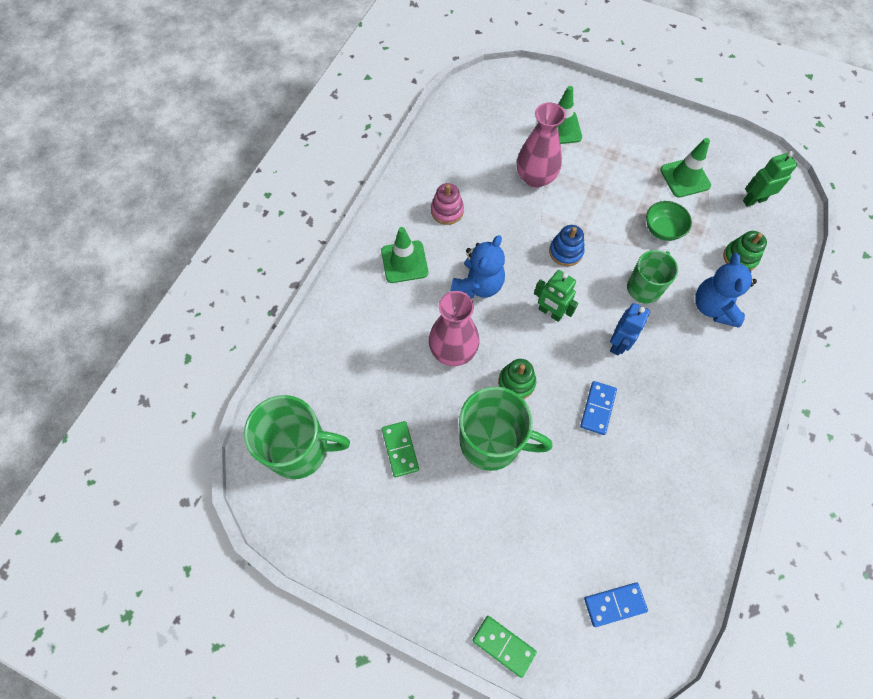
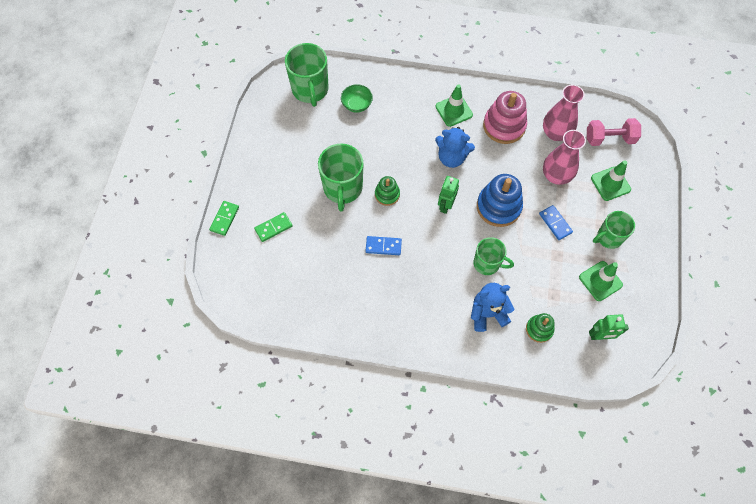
camera: 75 degrees right, 0 degrees up
green domino [382,421,419,477] -> green domino moved to [254,212,293,242]
pink vase [429,291,479,366] -> pink vase moved to [543,85,585,141]
pink stacking toy [431,183,464,225] -> pink stacking toy [483,91,527,144], size x1.76
blue stacking toy [549,225,585,266] -> blue stacking toy [477,174,523,227], size x1.76
blue domino [584,583,648,627] -> blue domino moved to [539,205,573,240]
blue robot [610,303,650,355] -> none
green bowl [646,201,692,241] -> green bowl moved to [341,84,373,113]
green robot [743,151,797,207] -> green robot turned 120 degrees clockwise [589,314,629,340]
none -> pink dumbbell [587,118,641,146]
none -> green mug [593,211,635,249]

